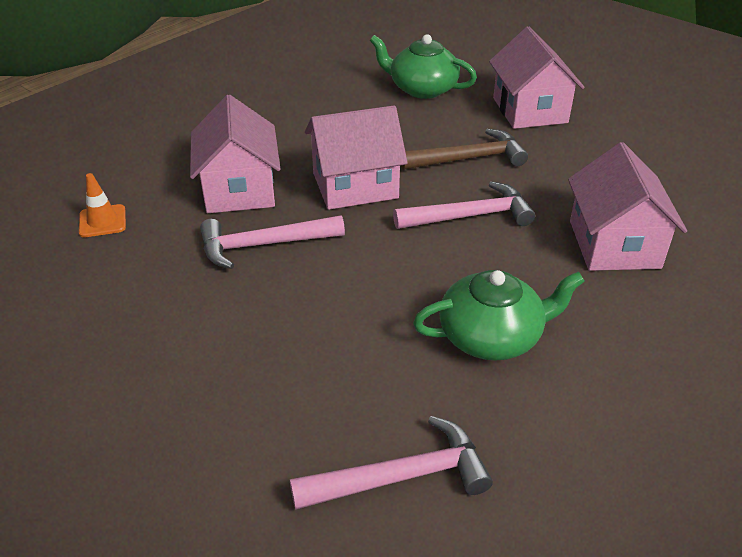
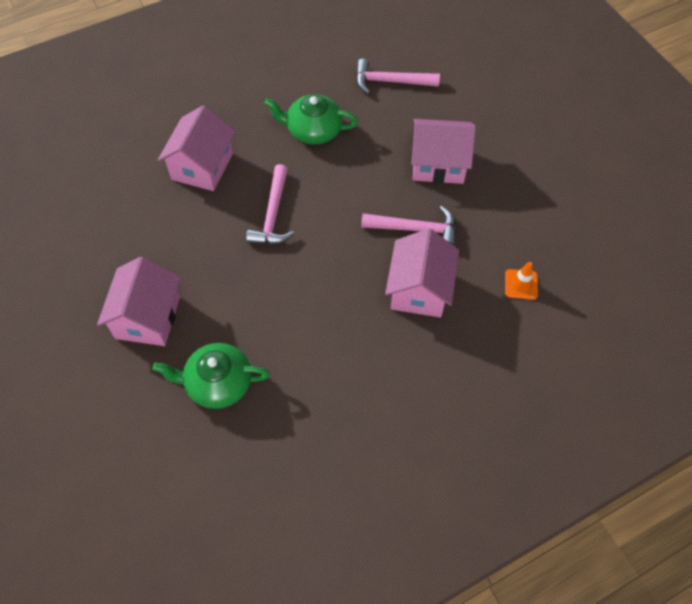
camera: 160 degrees left, 20 degrees up
pink house [305,106,408,210] -> pink house moved to [412,119,476,184]
green teapot [370,34,477,99] -> green teapot turned 135 degrees clockwise [153,343,270,409]
pink hammer [393,182,535,229] -> pink hammer turned 90 degrees counterclockwise [246,164,295,244]
brown hammer [401,129,528,170] -> none

